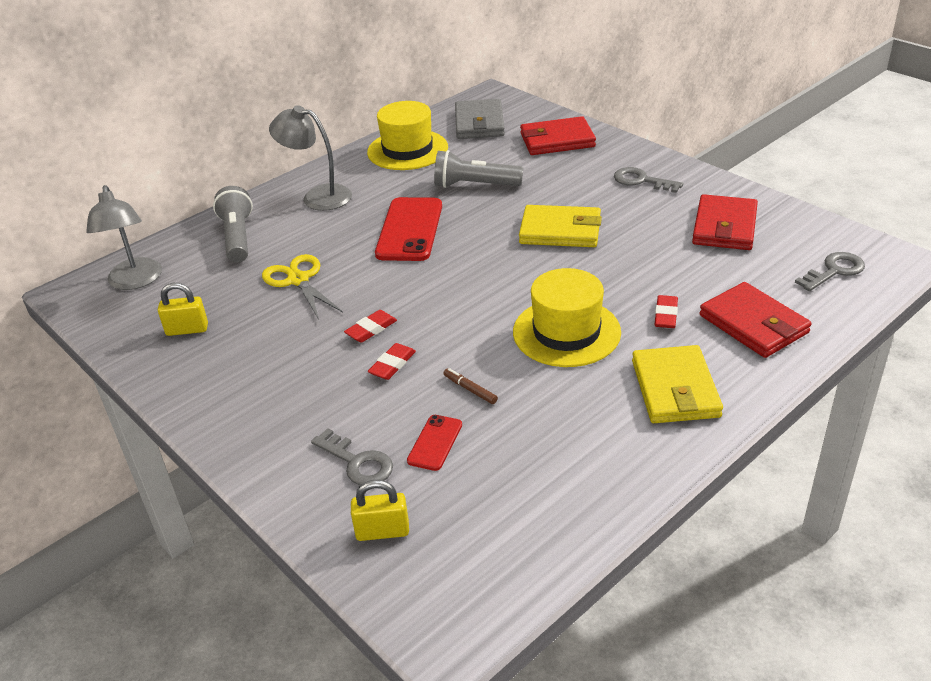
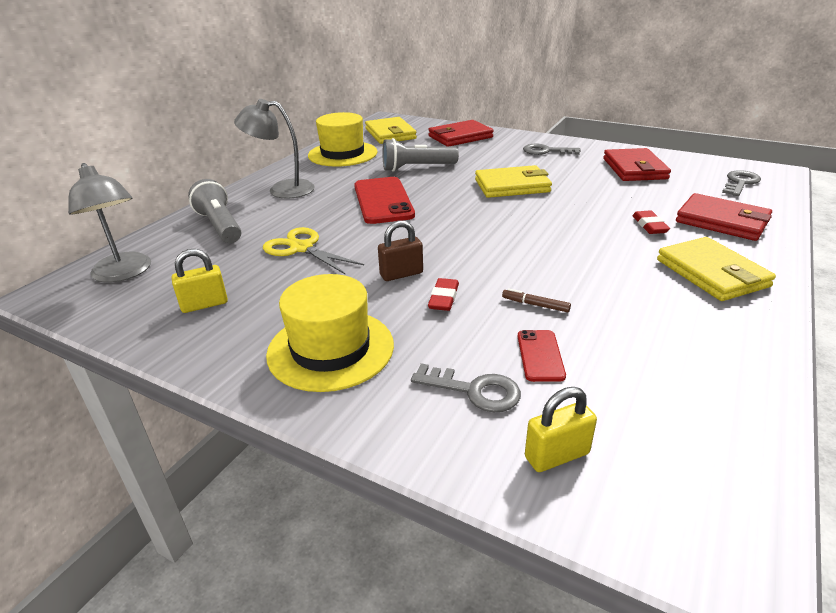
camera: 20 degrees left, 5 degrees down
red eraser [344,310,397,342] -> brown padlock [378,220,423,281]
grey wallet [455,99,505,139] -> yellow wallet [365,117,417,144]
yellow hat [513,268,621,367] -> yellow hat moved to [266,274,394,392]

